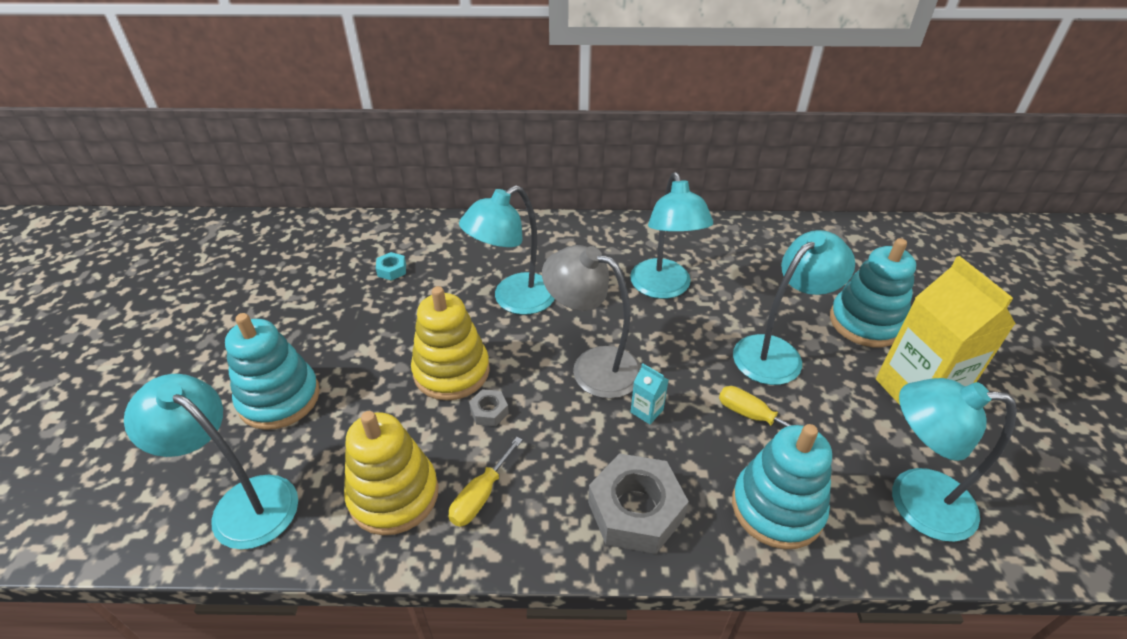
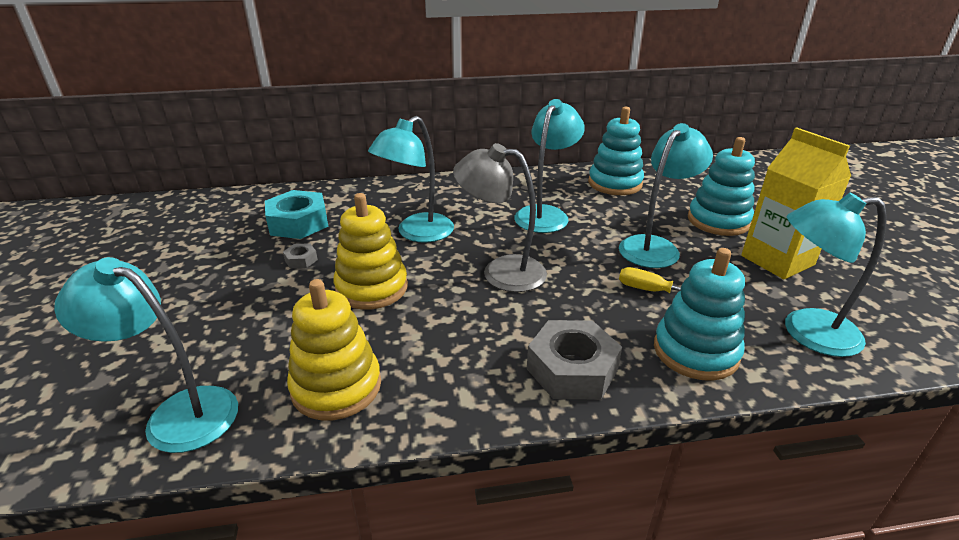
camera: 10 degrees left, 10 degrees down
turquoise stacking toy [225,313,320,430] -> turquoise stacking toy moved to [588,107,644,195]
turquoise nut [376,252,406,281] -> turquoise nut [265,190,328,239], size x2.19
yellow screwdriver [449,437,522,527] -> none
grey nut [469,389,509,426] -> grey nut moved to [283,243,318,269]
turquoise lamp [630,172,713,299] -> turquoise lamp turned 135 degrees counterclockwise [514,99,585,233]
turquoise carton [631,363,668,424] -> none

